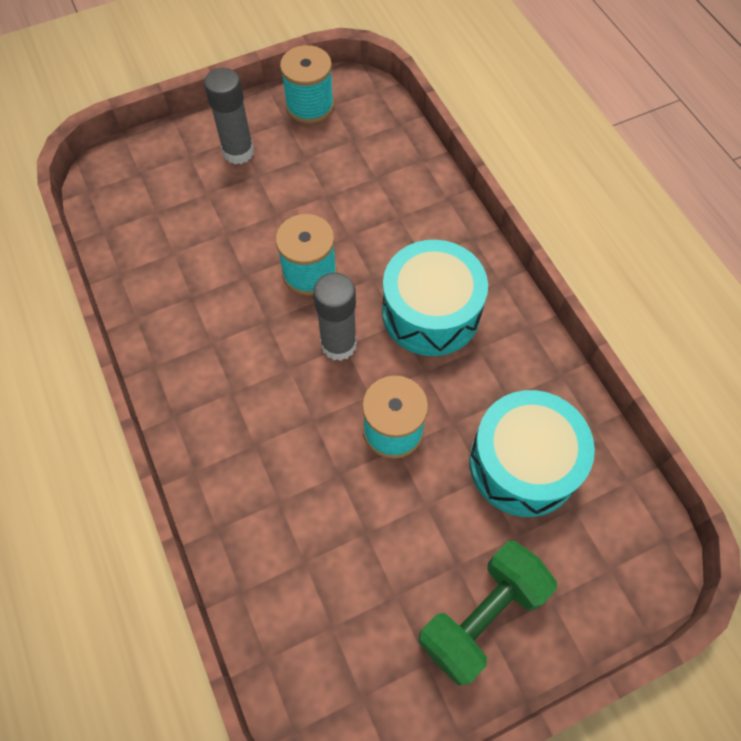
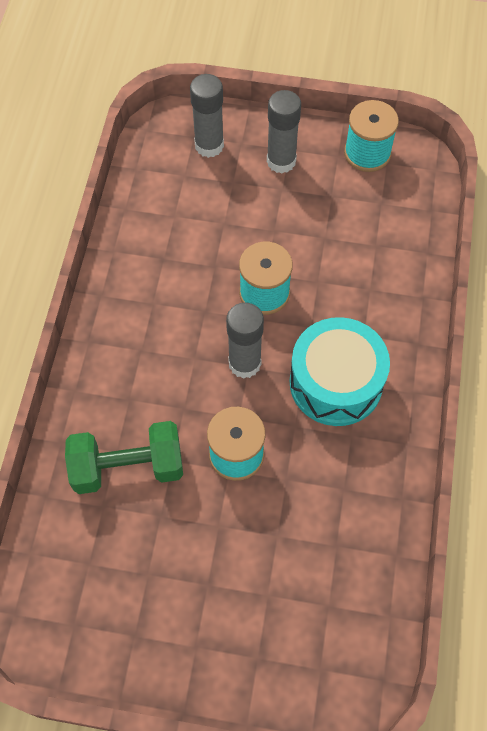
camera: 35 degrees right, 0 degrees up
green dumbbell [418,541,557,686] -> green dumbbell moved to [65,421,183,494]
turquoise drum [469,390,595,517] -> none
none -> grey glue stick [190,74,224,158]

